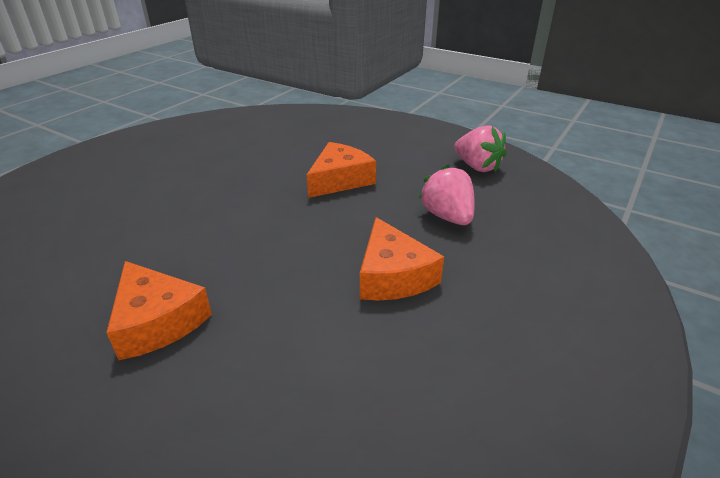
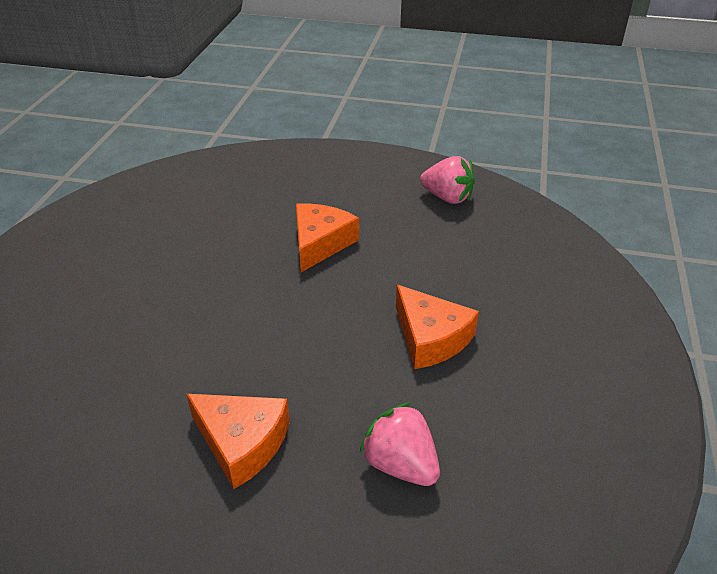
camera: 20 degrees left, 5 degrees up
pink strawberry [419,164,475,225] -> pink strawberry moved to [360,402,440,486]

